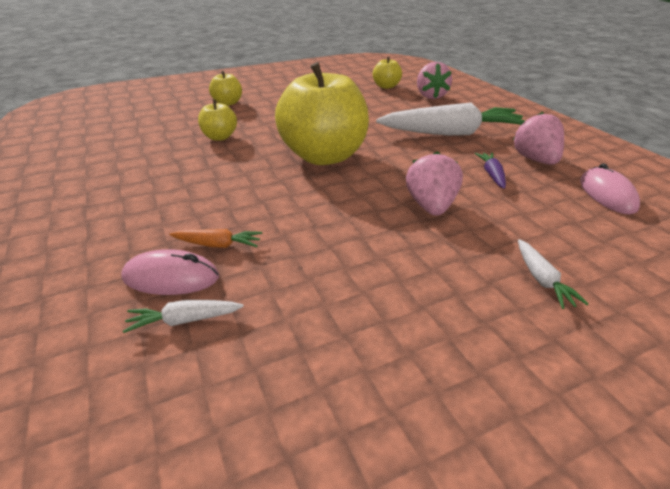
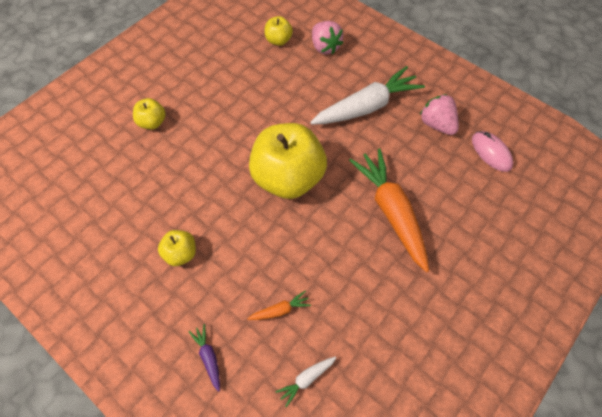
camera: 25 degrees left, 25 degrees up
pink mouse [121,249,219,295] -> none
yellow apple [198,100,237,141] -> yellow apple moved to [158,230,196,266]
pink strawberry [406,151,463,216] -> orange carrot [349,148,429,272]
purple carrot [475,153,506,189] -> purple carrot moved to [189,324,220,392]
white carrot [518,239,589,309] -> none

